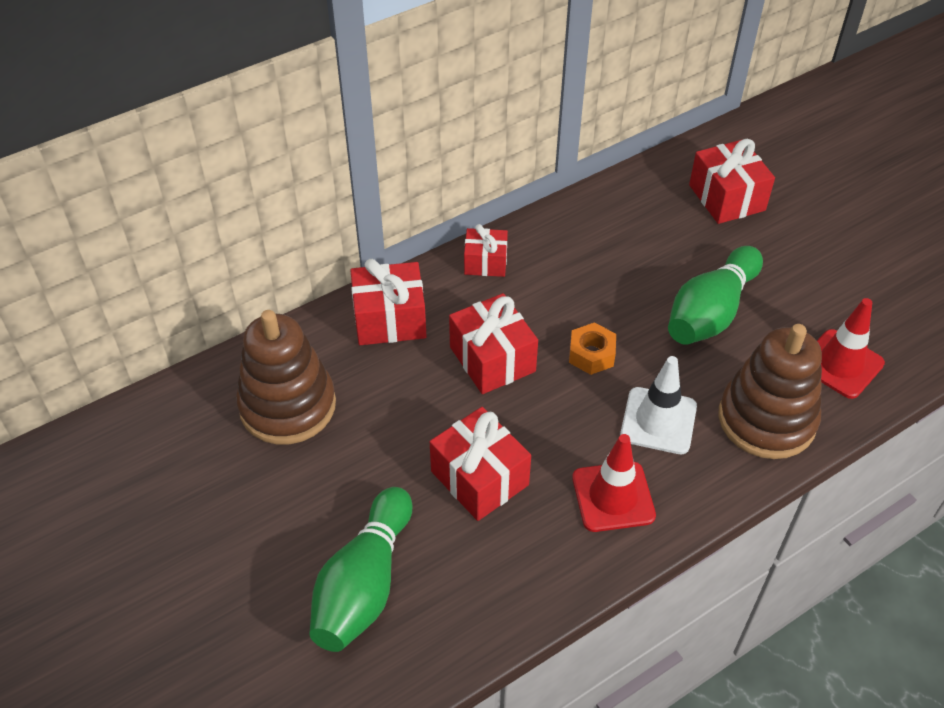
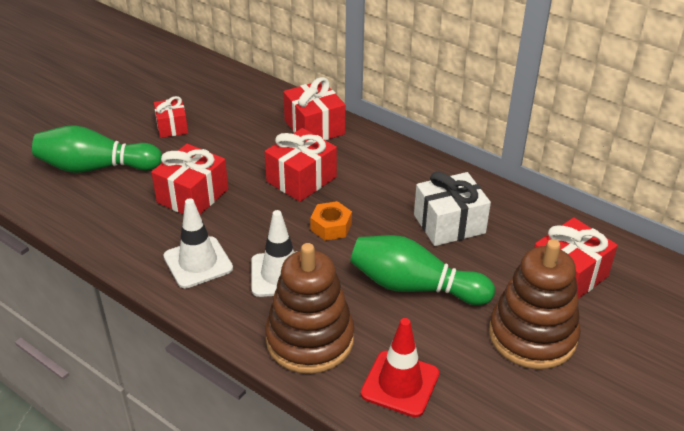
camera: 70 degrees right, 10 degrees down
brown stacking toy [236,310,336,445] -> brown stacking toy moved to [489,239,581,369]
red gift [464,224,508,277] -> red gift moved to [154,96,188,138]
red traffic cone [572,434,656,532] -> white traffic cone [164,198,233,288]
none -> white gift [414,172,491,246]

